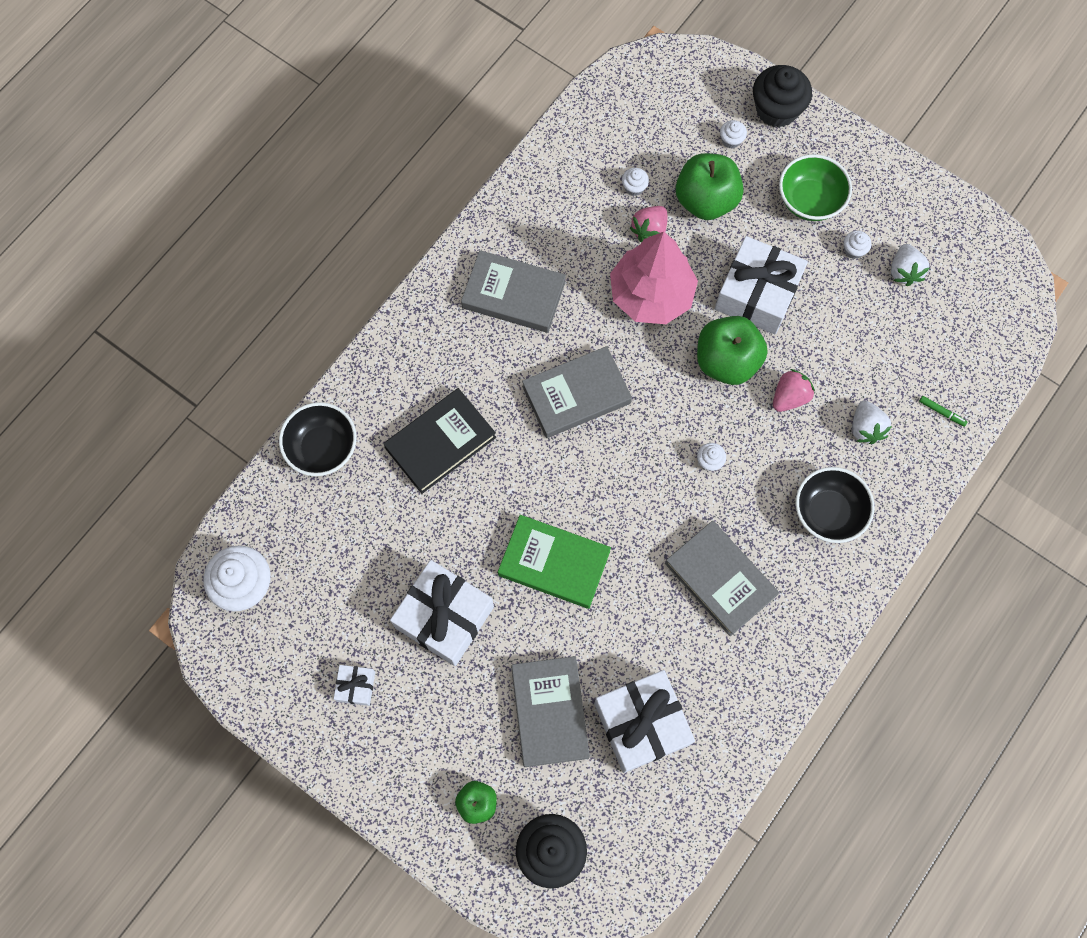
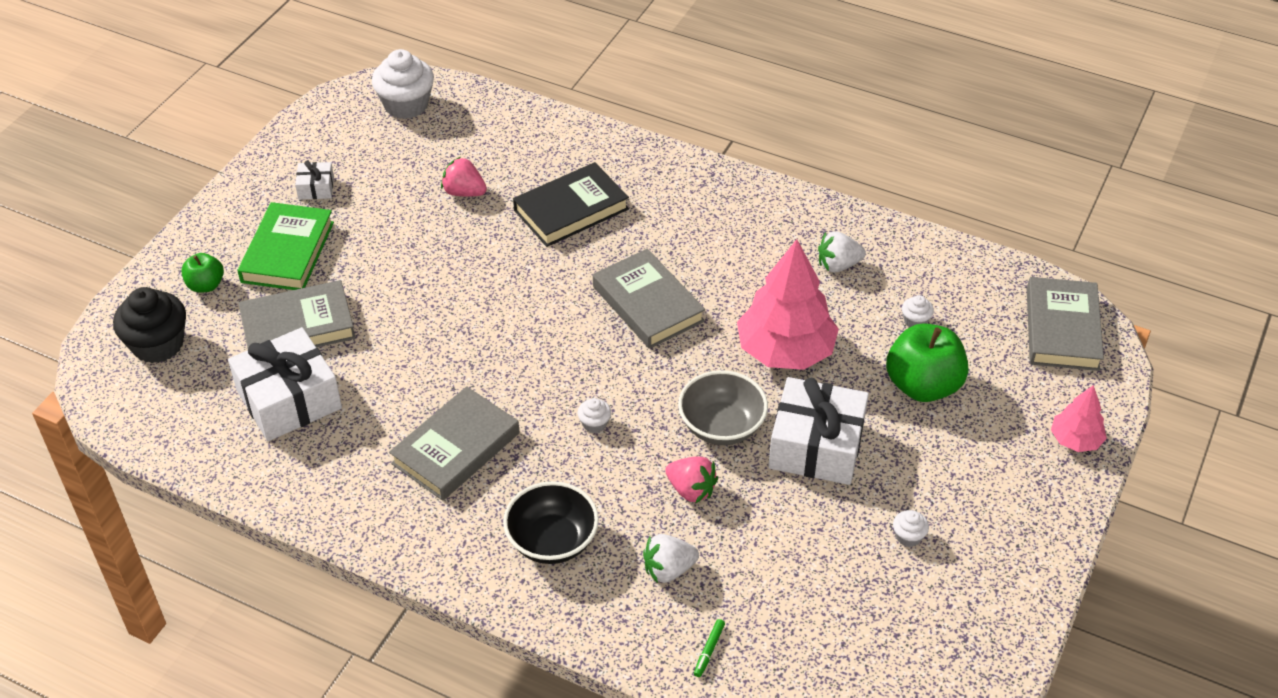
camera: 80 degrees right, 25 degrees down
black bowl [279,402,357,476] -> none
black book [383,388,496,494] -> black book turned 75 degrees counterclockwise [513,162,629,247]
white gift [390,560,494,666] -> none
grey book [461,250,566,333] -> grey book moved to [1027,277,1104,371]
green book [498,515,611,609] -> green book moved to [238,202,334,290]
pink strawberry [630,206,667,242] -> pink strawberry moved to [441,157,487,197]
green apple [697,316,768,385] -> grey bowl [678,370,768,445]
white cupcake [720,120,747,149] -> none
black cupcake [753,65,812,128] -> pink tree [1051,385,1107,452]
green bowl [779,154,852,221] -> none
white strawberry [891,244,929,286] -> white strawberry moved to [818,231,866,272]

